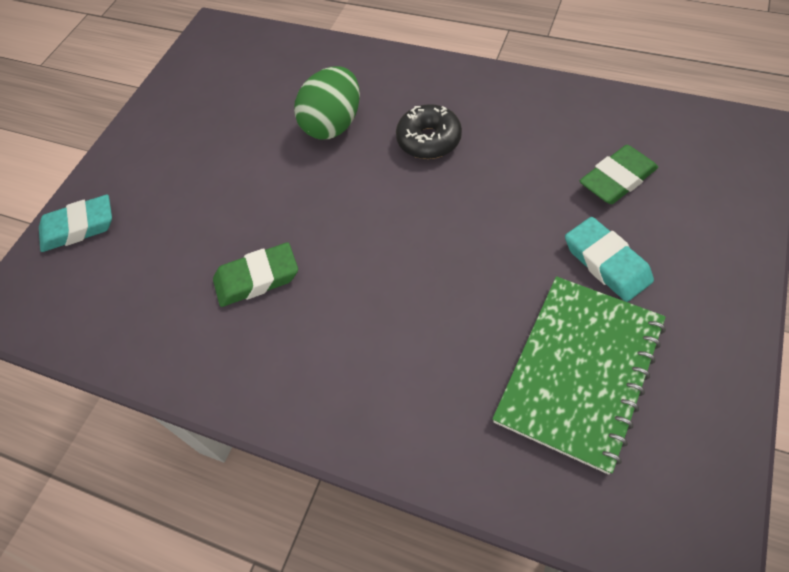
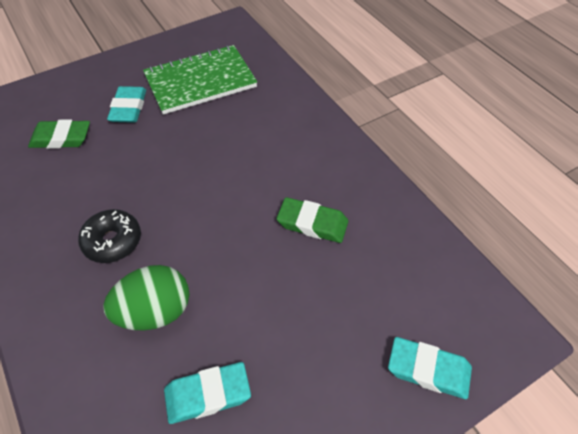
camera: 150 degrees left, 5 degrees down
none -> turquoise eraser [164,362,251,424]

